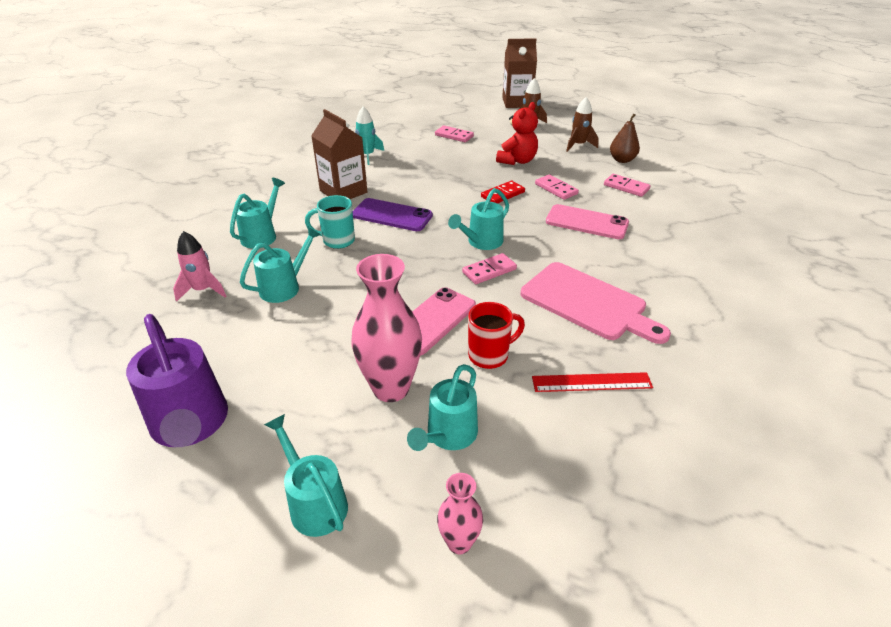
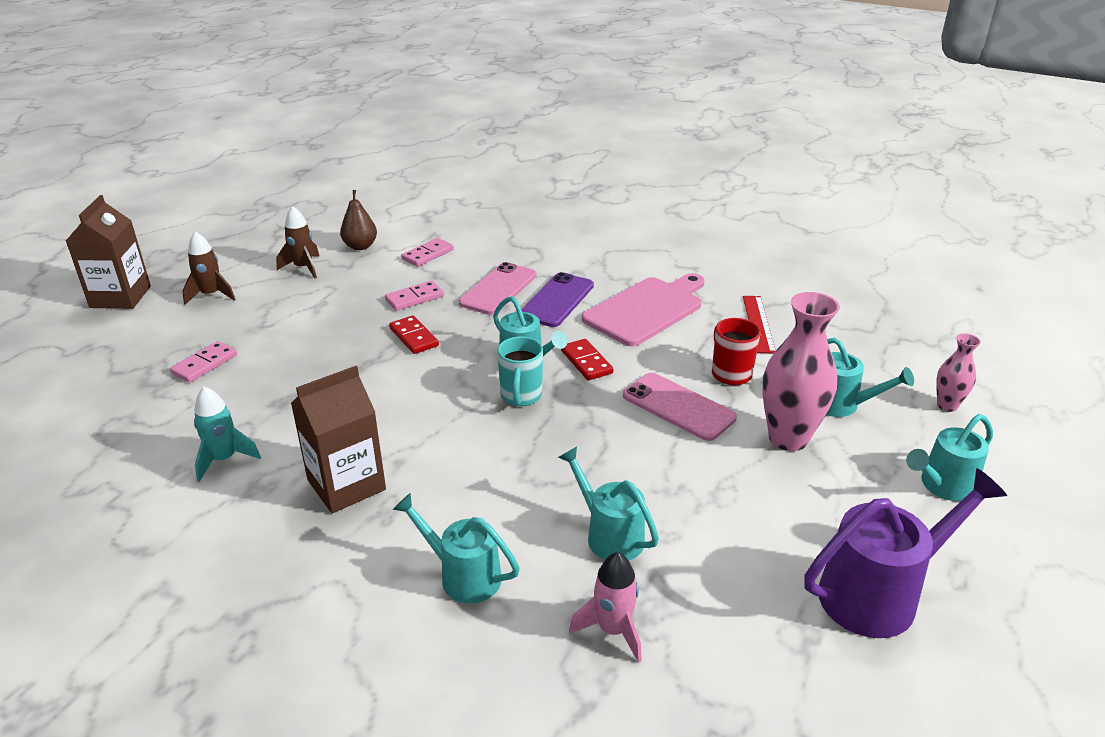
camera: 85 degrees left, 5 degrees down
turquoise mug [305,195,355,249] -> turquoise mug moved to [497,337,543,406]
purple phone [353,198,433,231] -> purple phone moved to [521,272,594,327]
pink domino [462,253,517,284] -> red domino [561,339,613,380]
red teddy bear [496,102,538,165] -> none

